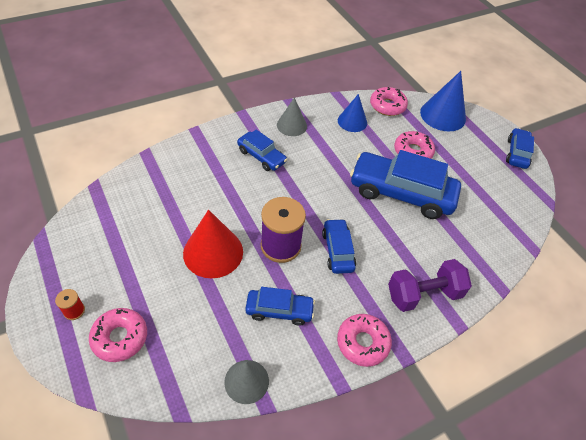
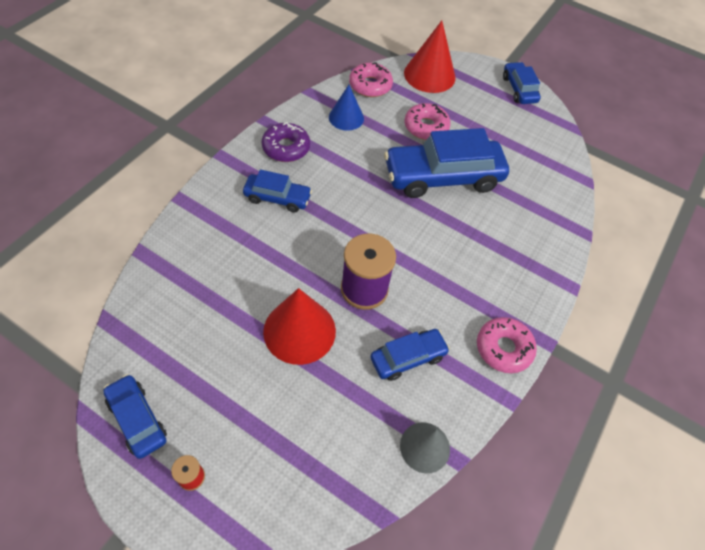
camera: 30 degrees left, 5 degrees up
pink donut [89,308,147,362] -> none
grey cone [277,97,307,136] -> purple donut [262,122,310,162]
blue car [322,219,356,274] -> blue car moved to [103,374,167,459]
purple dumbbell [388,259,472,312] -> none
blue cone [420,71,466,131] -> red cone [404,20,456,93]

